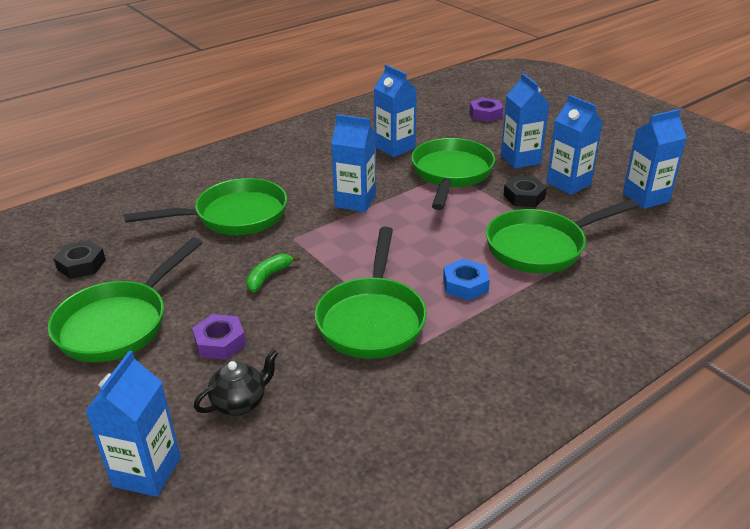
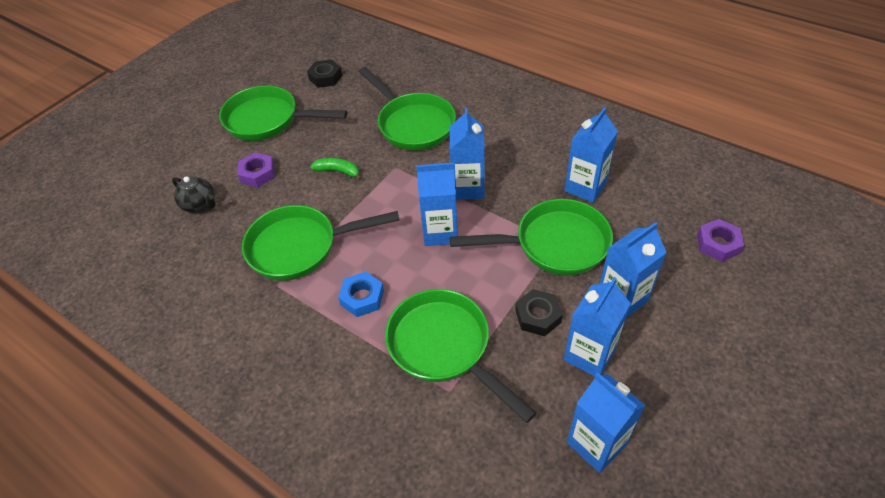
camera: 75 degrees right, 15 degrees up
blue carton [86,351,181,497] -> blue carton moved to [416,163,458,246]

